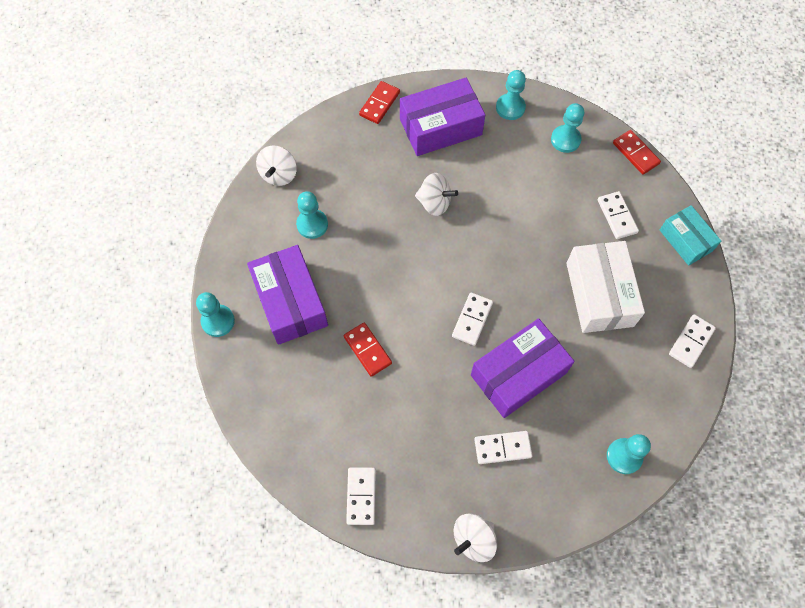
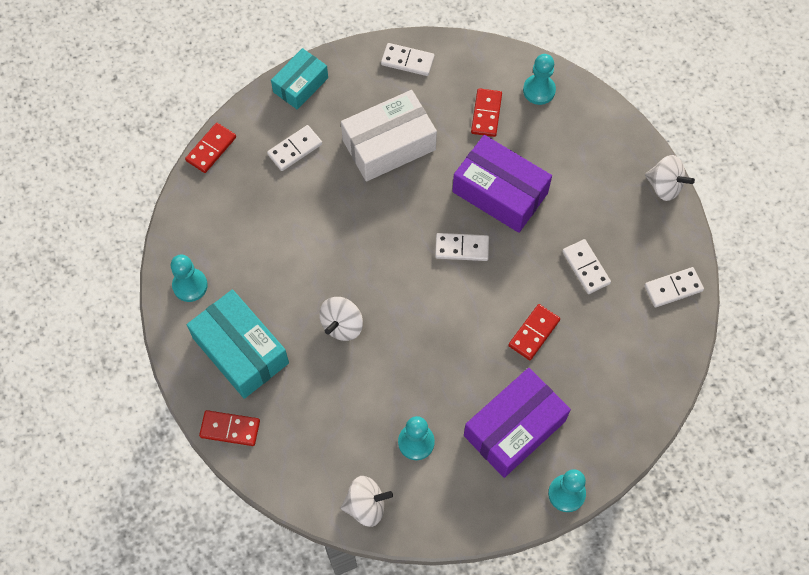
camera: 110 degrees left, 0 degrees up
purple box [400,78,485,156] -> turquoise box [187,289,289,399]
white spinning top [415,173,458,216] -> white spinning top turned 150 degrees counterclockwise [319,297,363,341]
white domino [474,431,532,464] -> white domino moved to [562,239,611,294]
turquoise pawn [551,103,584,153] -> none
none -> red domino [471,88,502,137]

